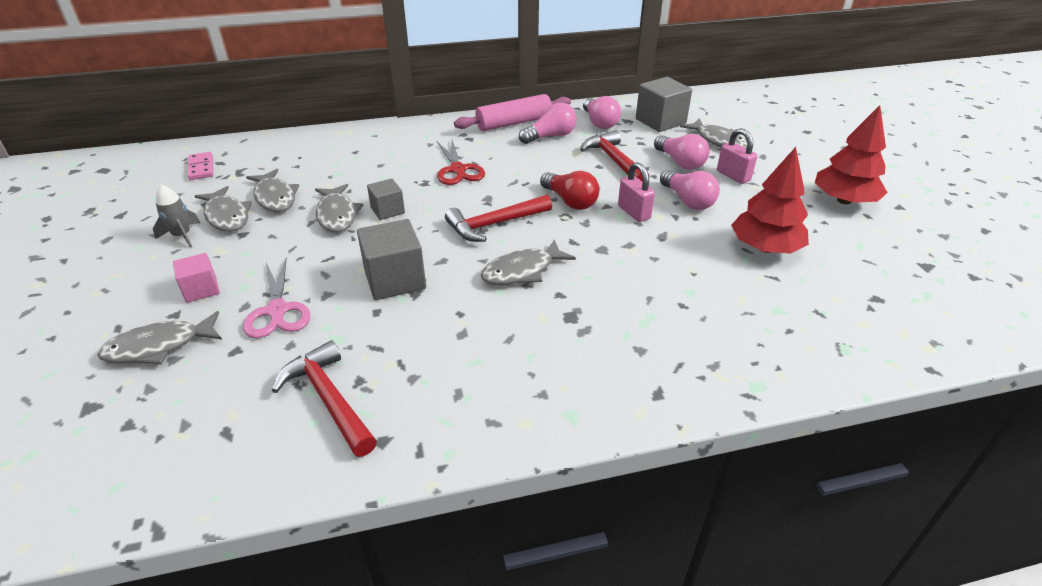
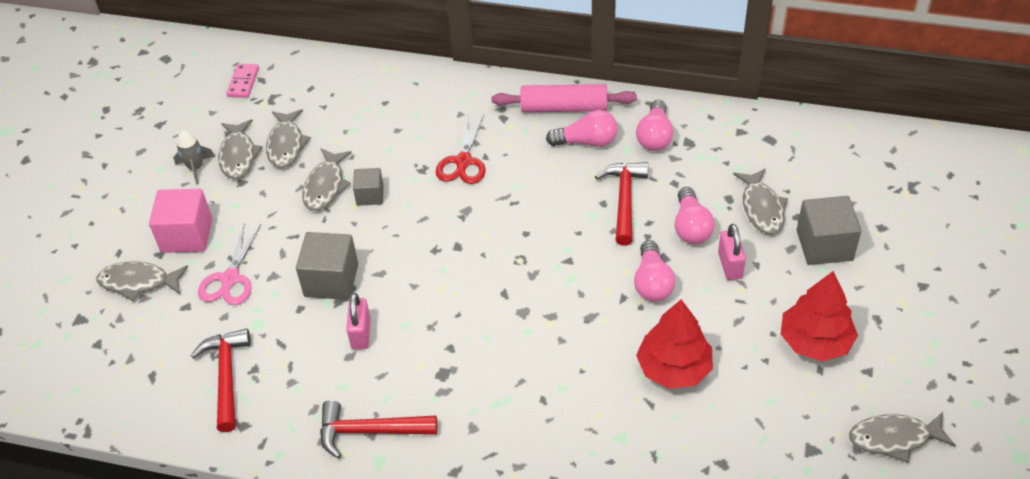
camera: 30 degrees right, 10 degrees up
pink cube [173,253,220,303] -> pink cube [149,189,212,253], size x1.68
red hammer [445,195,552,242] -> red hammer moved to [320,400,437,459]
grey fish [481,239,576,285] -> grey fish moved to [849,412,956,463]
red light bulb [540,171,599,210] -> none
pink padlock [618,162,655,222] -> pink padlock moved to [346,293,371,350]
grey cube [636,77,692,132] -> grey cube moved to [797,196,861,265]

